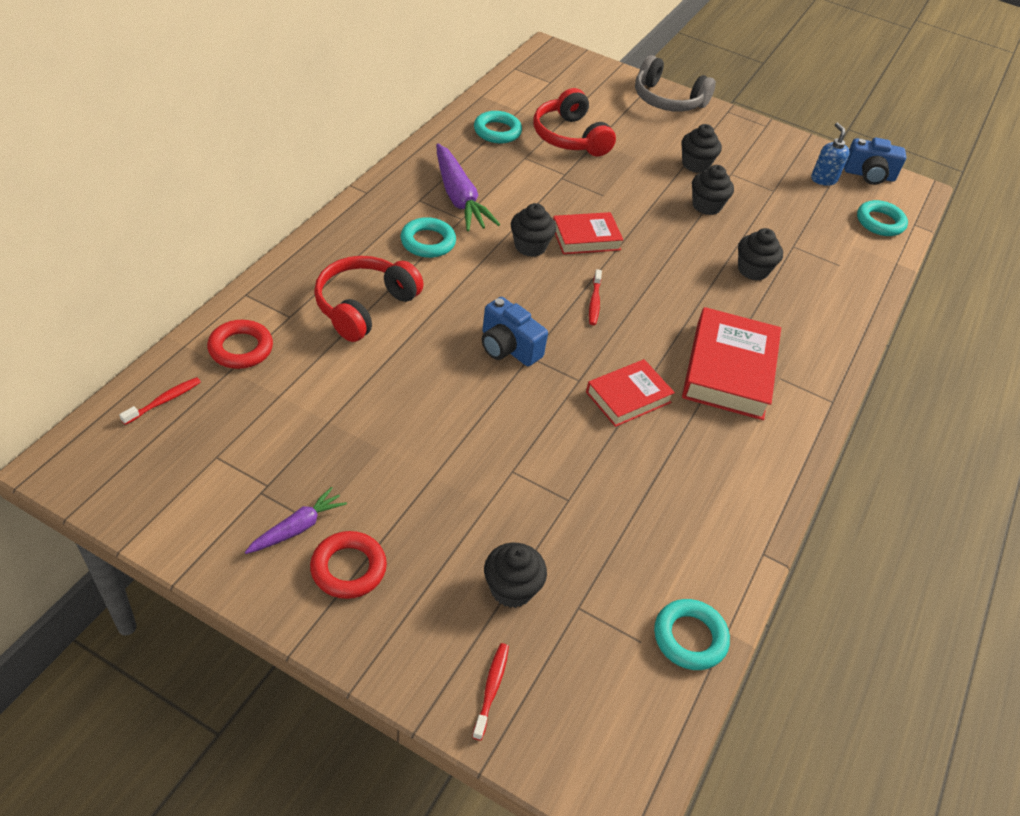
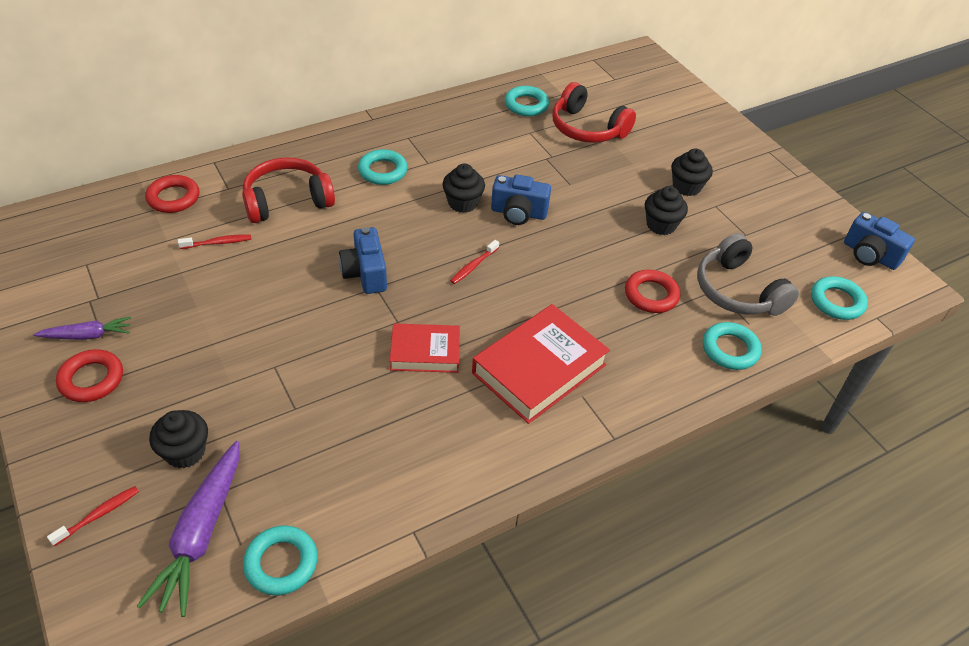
camera: 35 degrees right, 0 degrees up
red toothbrush [119,377,201,425] -> red toothbrush moved to [178,234,251,249]
purple carrot [436,143,500,231] -> purple carrot moved to [137,441,239,617]
red headphones [533,88,616,157] -> red headphones turned 60 degrees counterclockwise [552,82,636,143]
red book [553,212,623,254] -> blue camera [491,175,551,225]
grey headphones [635,55,716,112] -> grey headphones moved to [697,233,799,316]
black cupcake [738,228,783,281] -> red ring [625,270,680,313]
blue soap dispenser [811,123,850,186] -> none
none -> turquoise ring [703,322,762,370]

